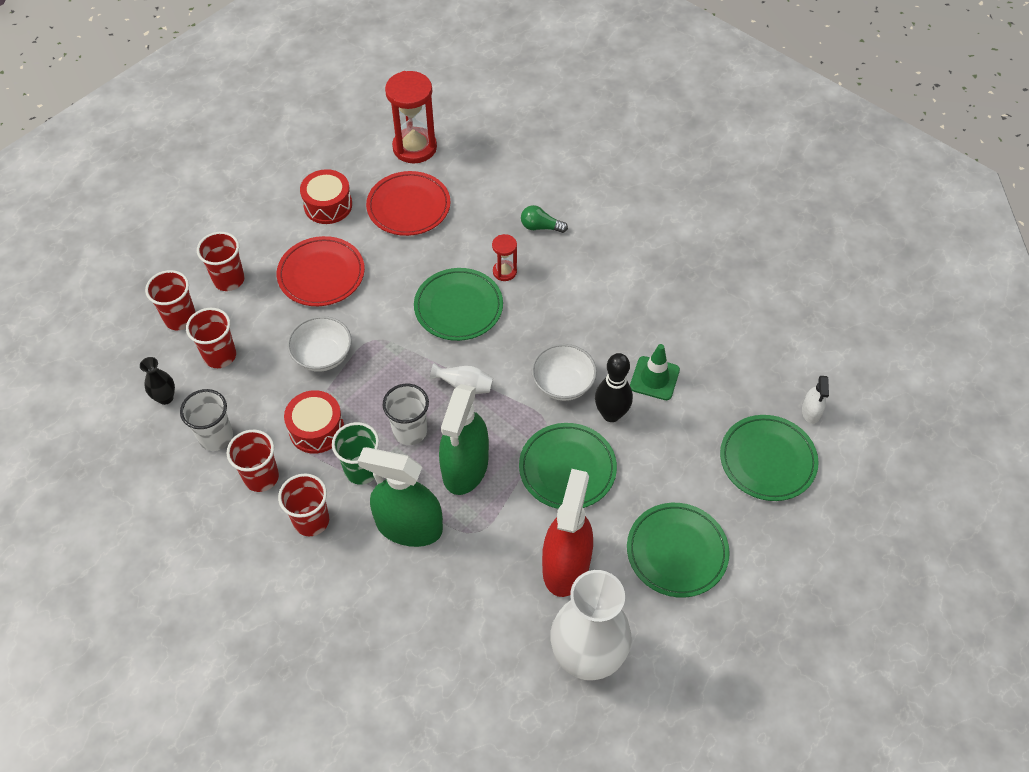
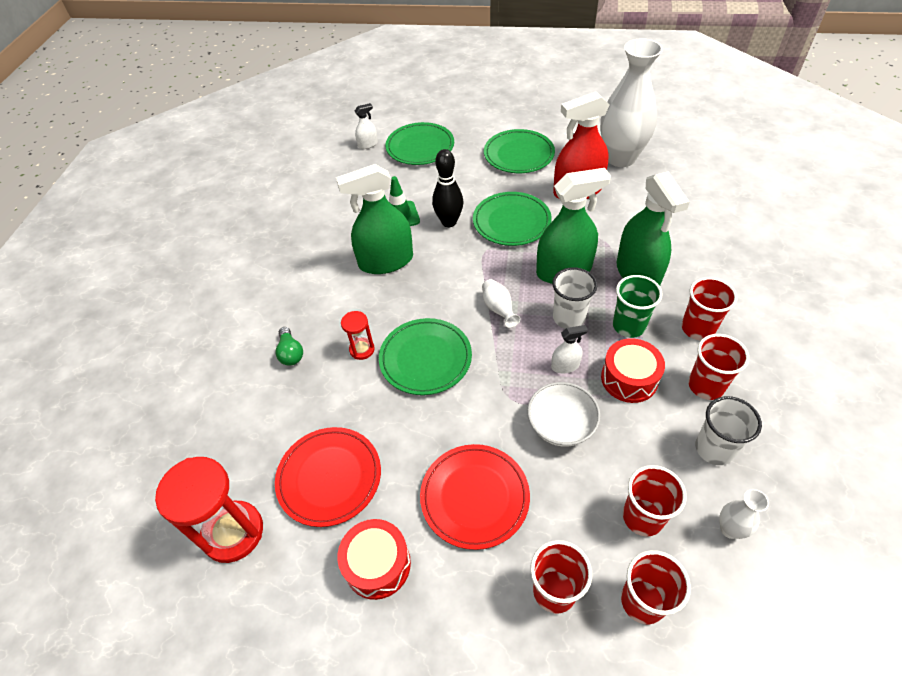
camera: 120 degrees left, 5 degrees down
black vase [140,357,175,405] -> white vase [719,489,769,539]
white bowl [532,344,597,401] -> none
none -> green spray bottle [336,164,413,274]
none -> white spray bottle [551,325,588,374]

